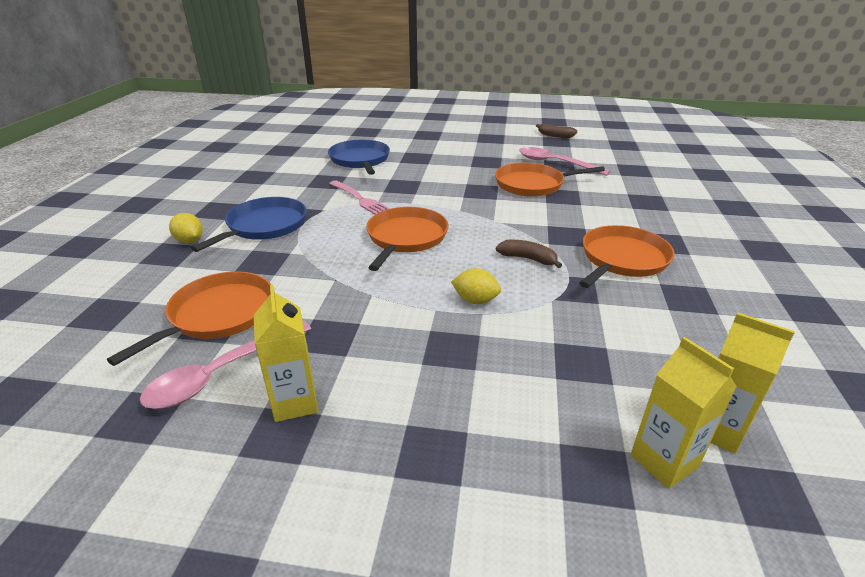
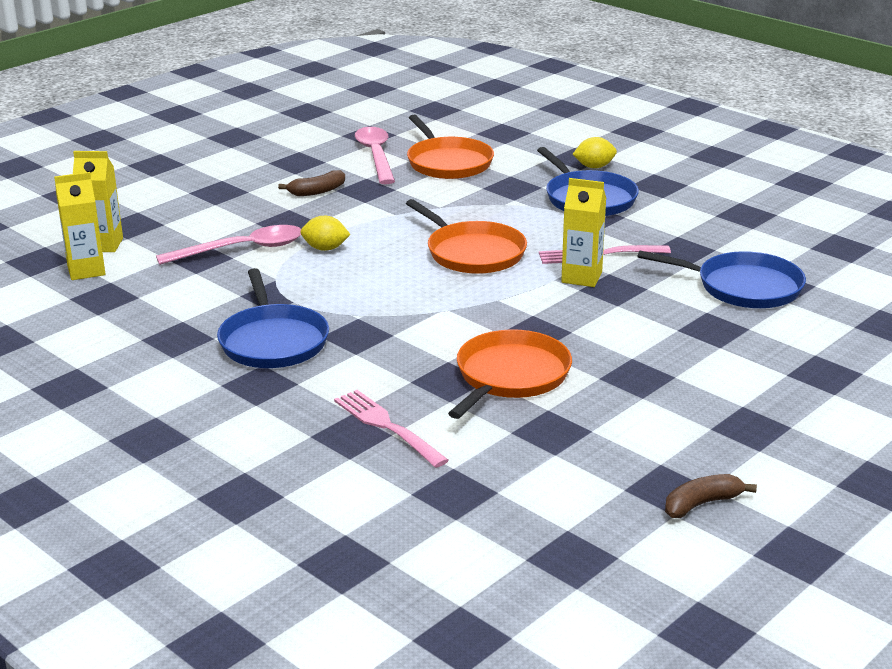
camera: 125 degrees right, 5 degrees down
yellow carton [254,285,318,422] -> yellow carton moved to [561,178,606,287]
yellow lemon [451,268,501,304] -> yellow lemon turned 45 degrees clockwise [301,216,351,251]
brown banana [496,240,562,268] -> brown banana moved to [278,170,345,196]
pink spoon [519,147,610,176] -> pink spoon moved to [156,225,301,265]
orange pan [579,225,675,288] -> blue pan [217,268,329,368]
none -> pink fork [334,390,449,468]

